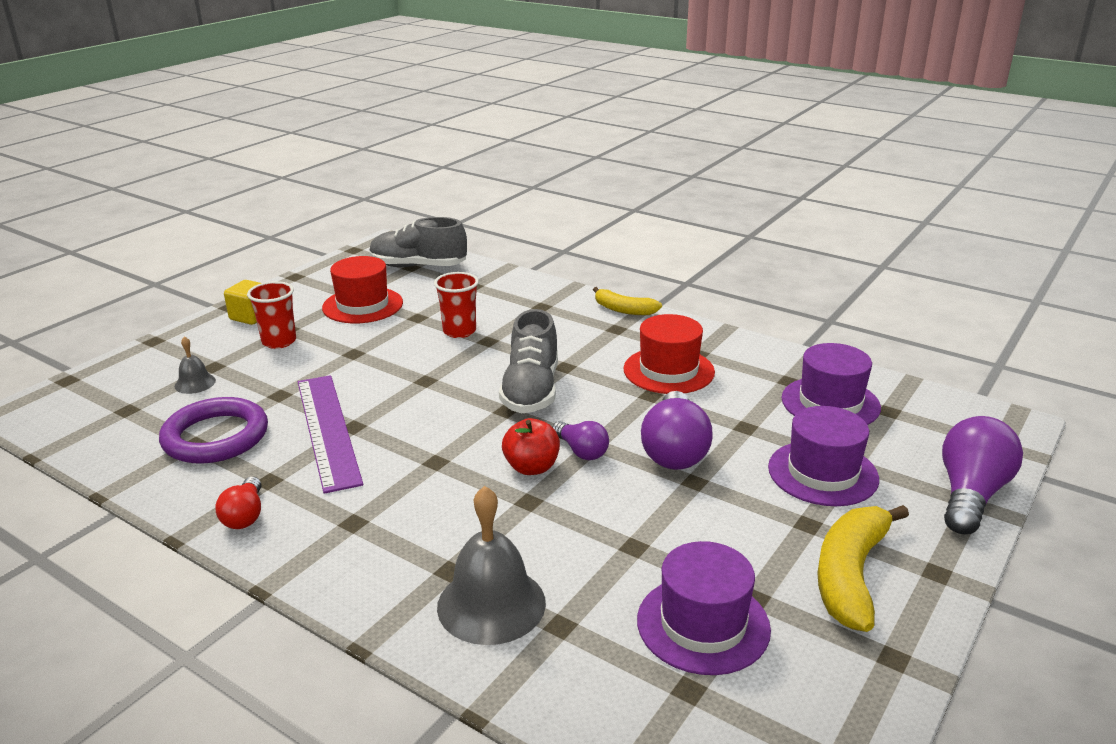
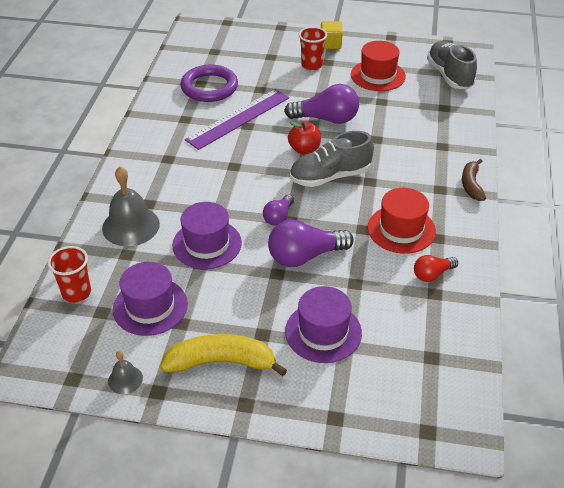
camera: 65 degrees right, 15 degrees up
grey bell [175,336,216,394] -> grey bell moved to [108,351,143,394]
red light bulb [215,477,261,529] -> red light bulb moved to [414,255,458,282]
red cup [434,272,479,338] -> red cup moved to [48,246,91,303]
red apple [502,418,560,475] -> red apple moved to [288,121,321,155]
yellow banana [593,287,662,315] -> brown banana [462,159,486,201]
purple hat [782,343,881,425] -> purple hat moved to [172,202,242,269]
purple light bulb [942,416,1023,535] -> purple light bulb moved to [284,84,359,124]

